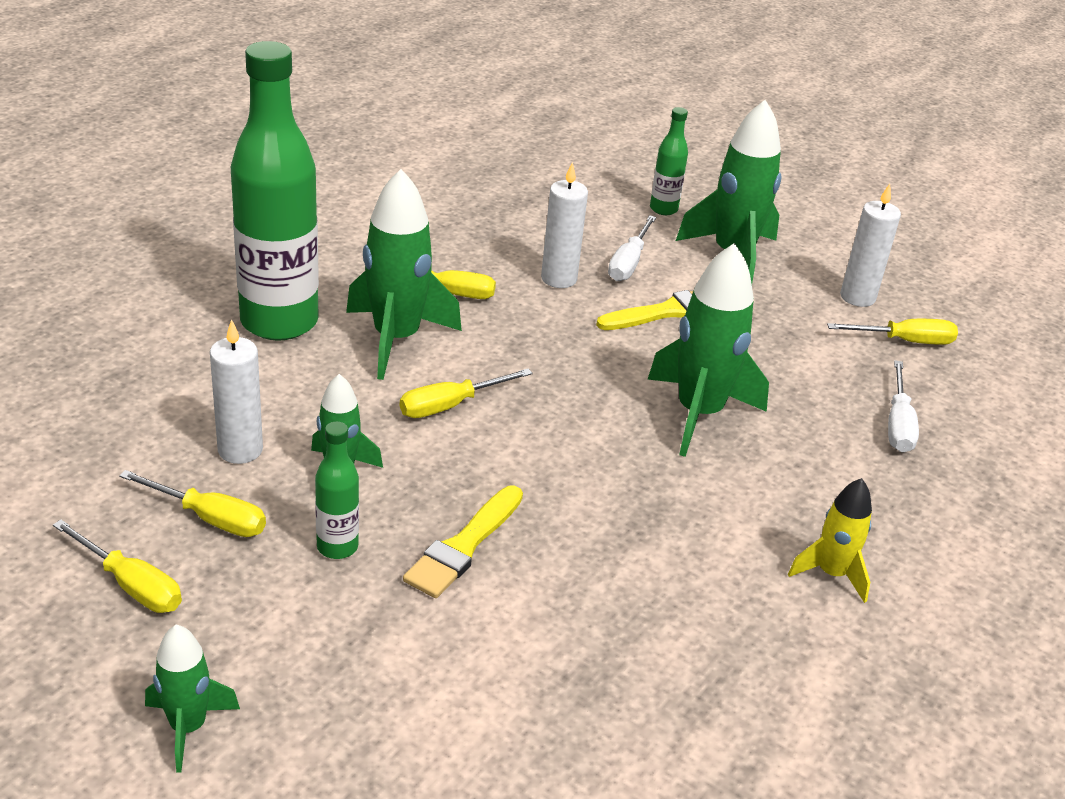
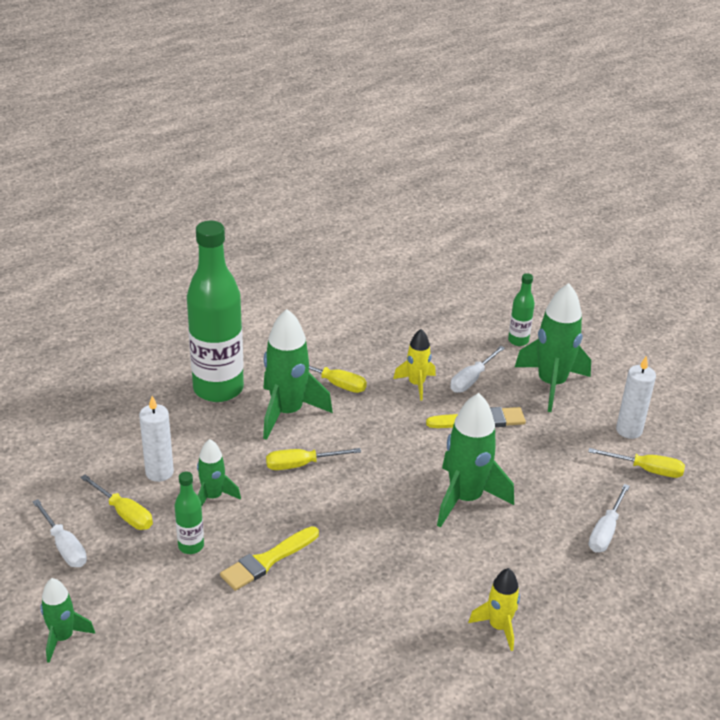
camera: 20 degrees right, 0 degrees up
yellow screwdriver [53,520,182,613] -> white screwdriver [32,499,87,567]
white candle [541,162,588,288] -> yellow rocket [393,329,436,401]

